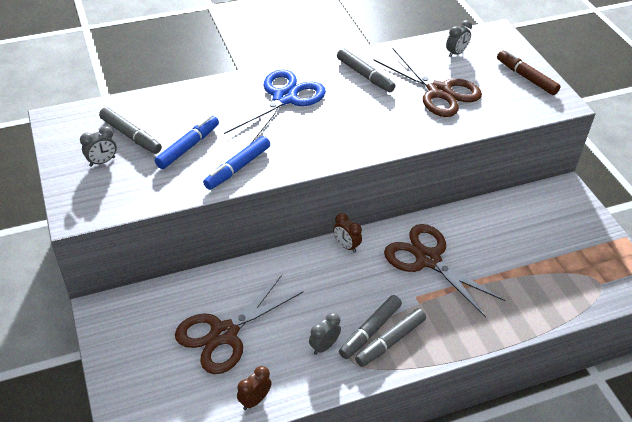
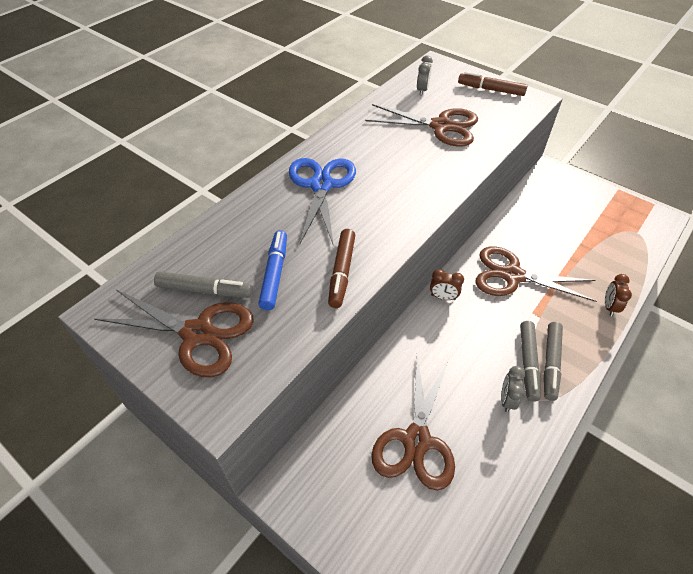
camera: 30 degrees left, 5 degrees up
grey clock [80,126,117,167] -> brown scissors [94,290,254,377]
blue marker [203,136,270,190] -> brown marker [328,229,355,308]
brown clock [237,366,272,410] -> brown clock moved to [605,274,632,317]
grey marker [337,48,395,92] -> none

